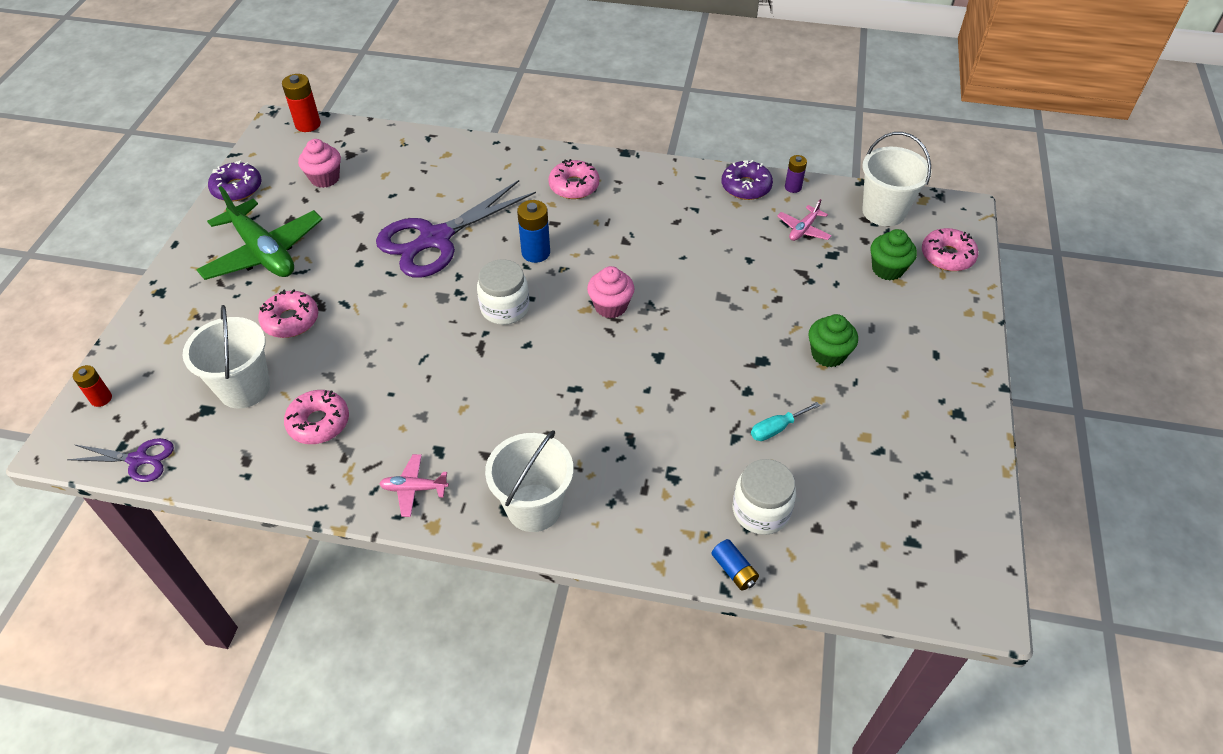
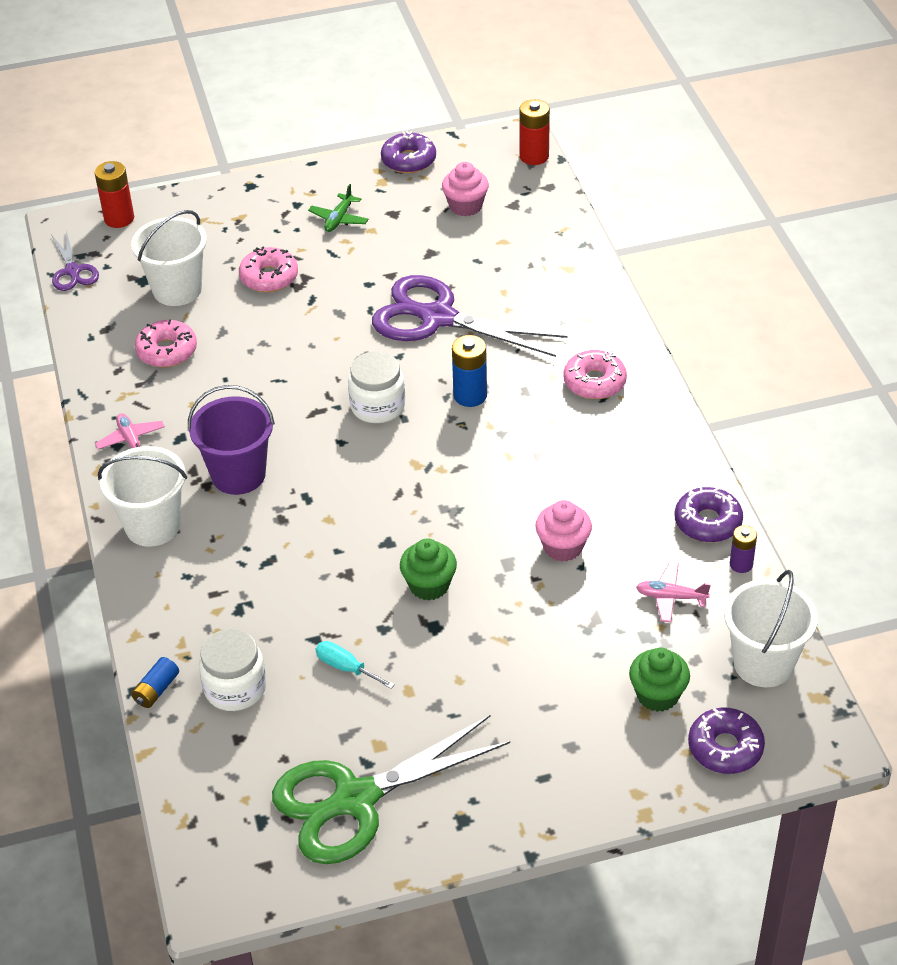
camera: 65 degrees right, 5 degrees down
red battery [73,365,112,407] -> red battery [94,161,134,228], size x1.58
green plane [196,186,323,280] -> green plane [308,184,369,232], size x0.46
pink cupcake [587,266,635,318] -> pink cupcake moved to [535,500,592,561]
green cupcake [809,314,858,368] -> green cupcake moved to [400,538,457,600]
pink donut [922,228,978,271] -> purple donut [688,708,765,774]
none -> purple bucket [188,385,275,495]
none -> green scissors [272,715,510,864]

